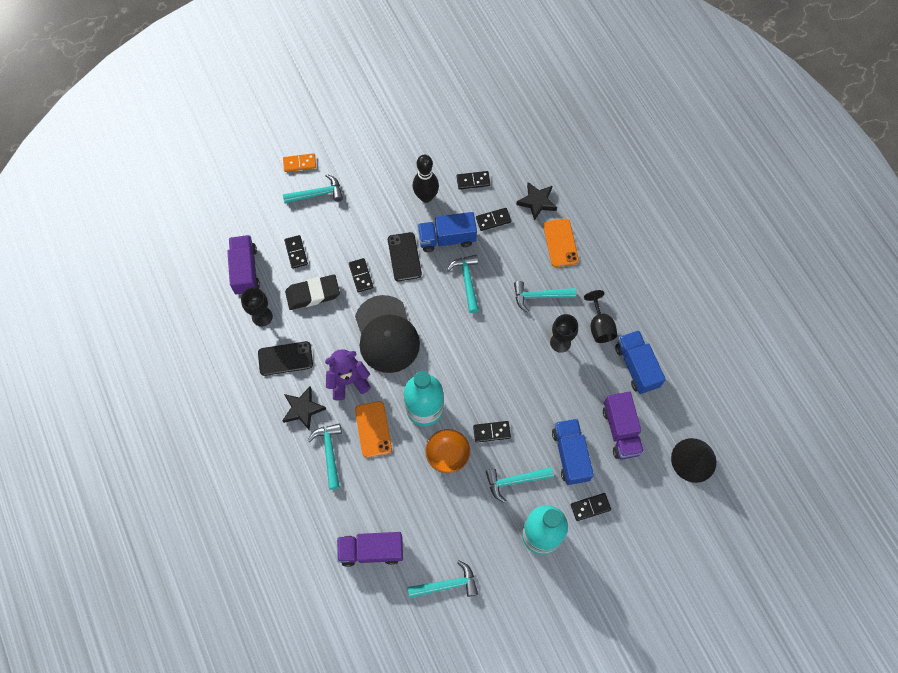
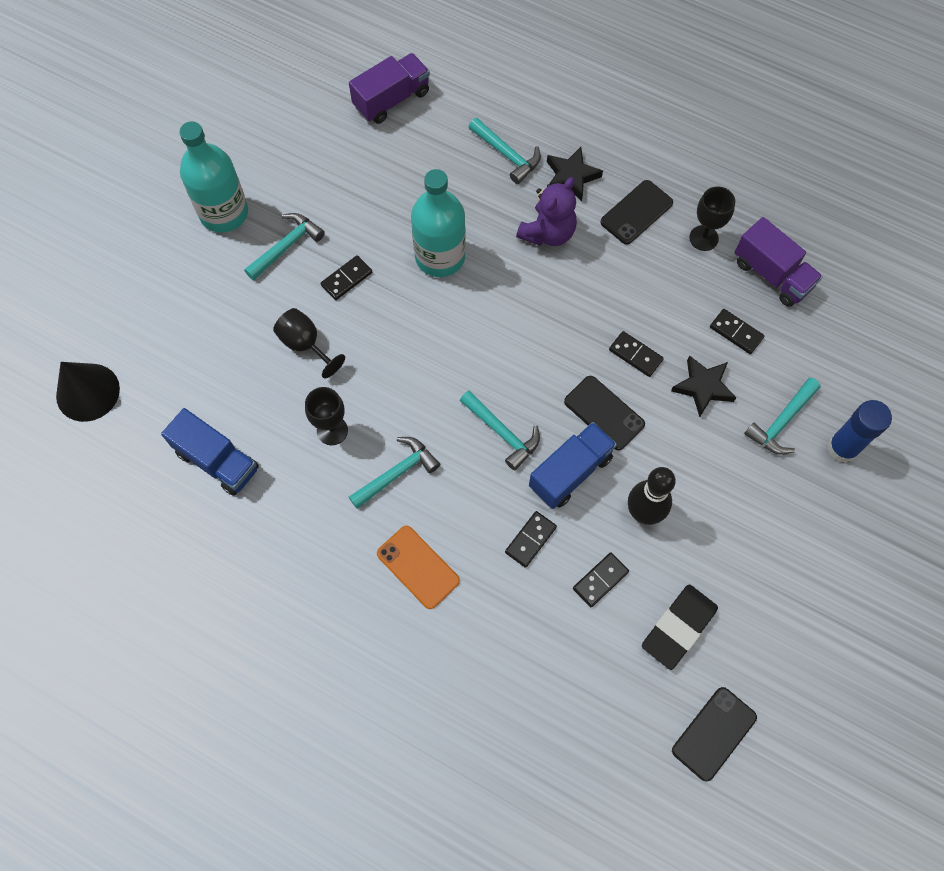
camera: 145 degrees right, 0 degrees up
orange domino [283,153,316,172] -> blue glue stick [828,400,892,463]
black eraser [285,275,340,310] -> black eraser moved to [642,584,718,670]
black cap [355,295,420,373] -> none
orange phone [355,401,392,458] -> none
turquoise hammer [408,561,478,598] -> none
orange bowl [425,429,470,473] -> none
black star [516,182,557,221] -> black star moved to [671,355,737,417]
blue truck [552,419,594,485] -> none
black domino [571,493,611,521] -> none
black goblet [584,290,617,343] -> black goblet moved to [273,308,345,378]
purple truck [603,392,644,459] -> none
none -> black phone [672,687,757,782]

